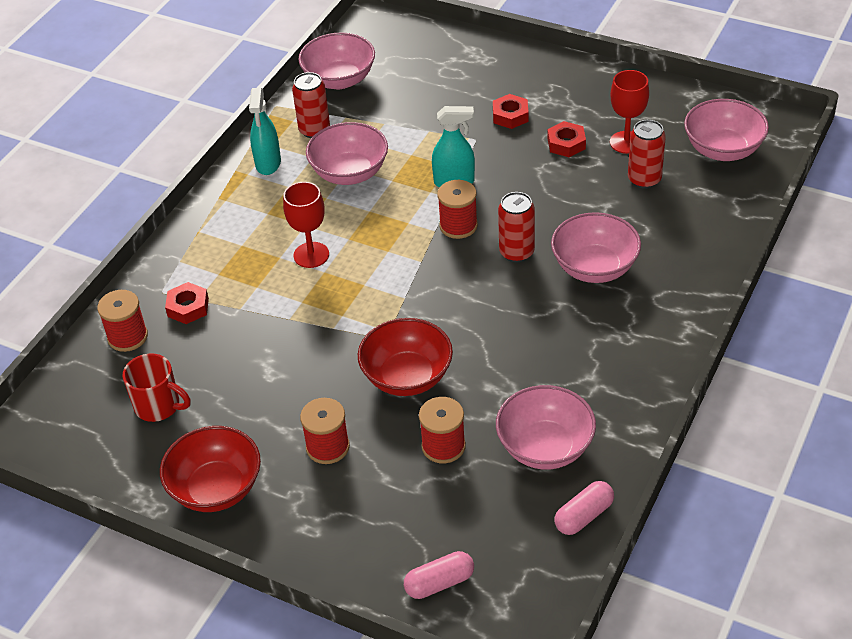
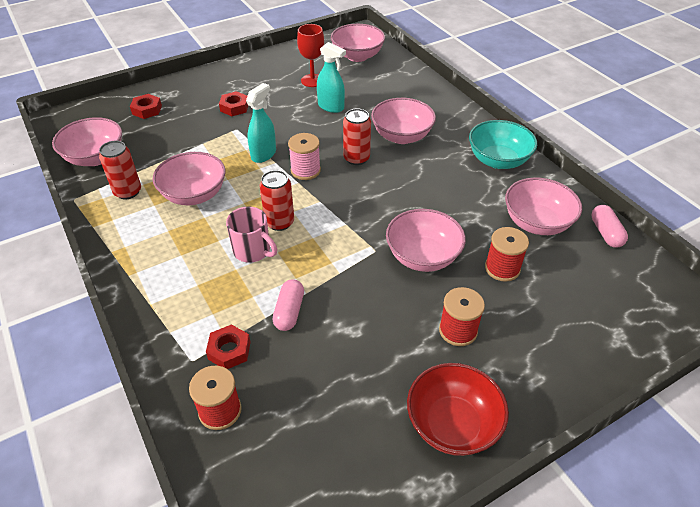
camera: 60 degrees left, 0 degrees up
red mug [123,354,191,422] -> none
turquoise spray bottle [249,88,281,175] -> turquoise spray bottle moved to [317,42,346,113]
red goblet [283,182,329,268] -> pink mug [226,207,277,263]
red bowl [358,318,453,396] -> pink bowl [386,209,466,272]
pink capsule [404,551,474,599] -> pink capsule moved to [273,279,304,331]
red spool [437,180,478,239] -> pink spool [288,133,321,180]
red nut [548,121,586,157] -> red nut moved to [130,94,162,119]
red can [628,120,666,189] -> red can moved to [260,170,294,231]
none -> turquoise bowl [469,120,537,169]

